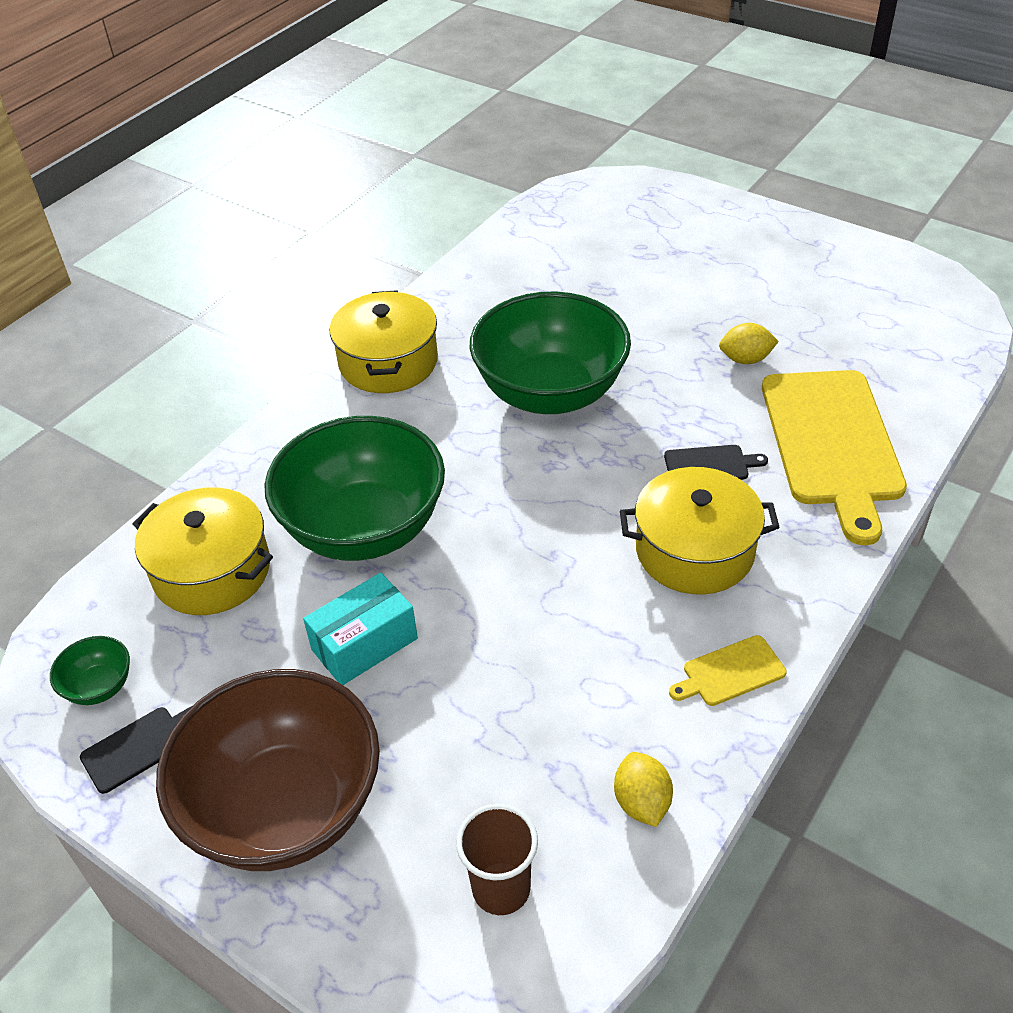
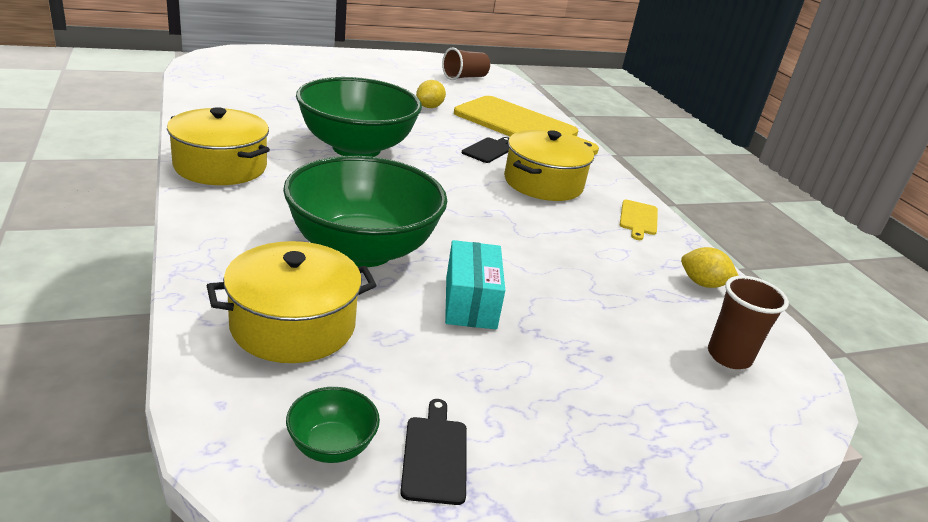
camera: 60 degrees left, 15 degrees down
brown bowl [156,669,380,871] -> none
none -> brown cup [442,47,490,80]

